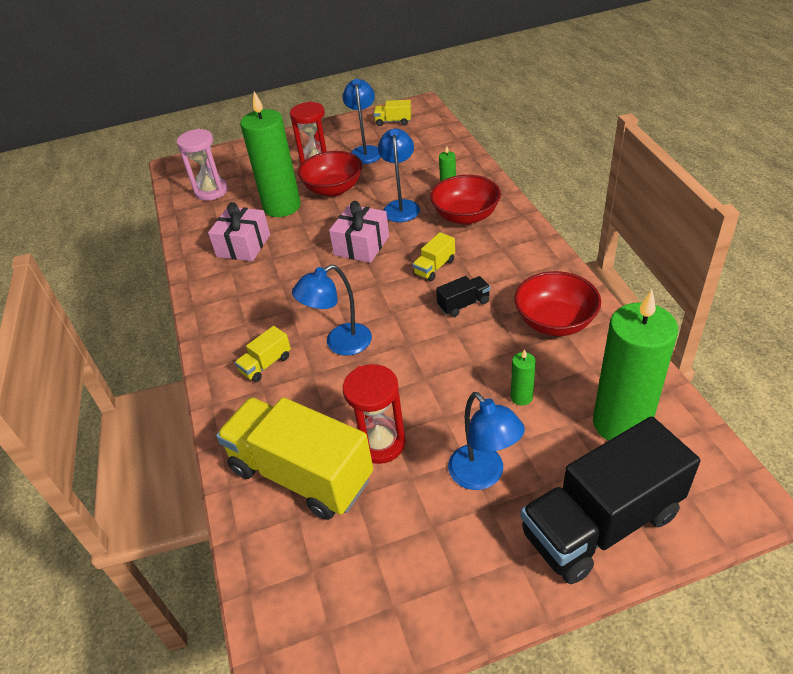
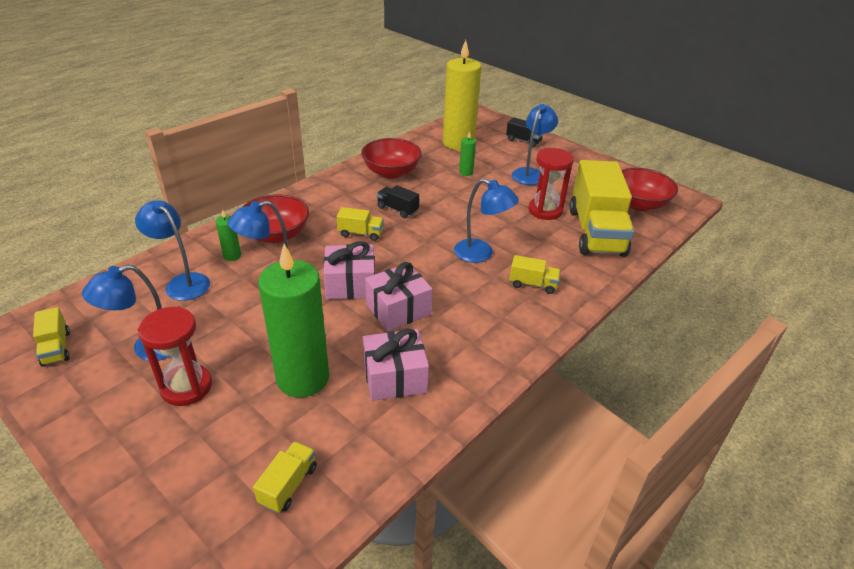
camera: 125 degrees left, 5 degrees down
pink hourglass [177,129,228,201] -> yellow truck [253,441,317,513]
red bowl [298,151,362,197] -> red bowl moved to [622,168,678,211]
black truck [520,416,700,584] -> black truck [506,117,543,147], size x0.43
green candle [593,290,678,441] -> yellow candle [443,40,481,150]
none -> blue lamp [135,200,210,301]
none -> pink gift [365,262,432,331]

